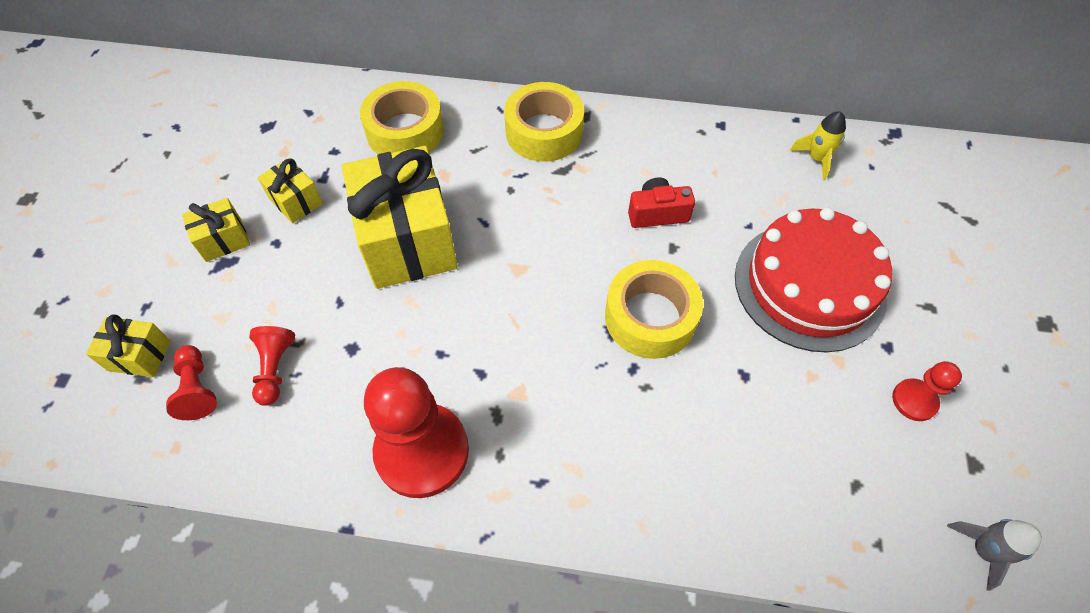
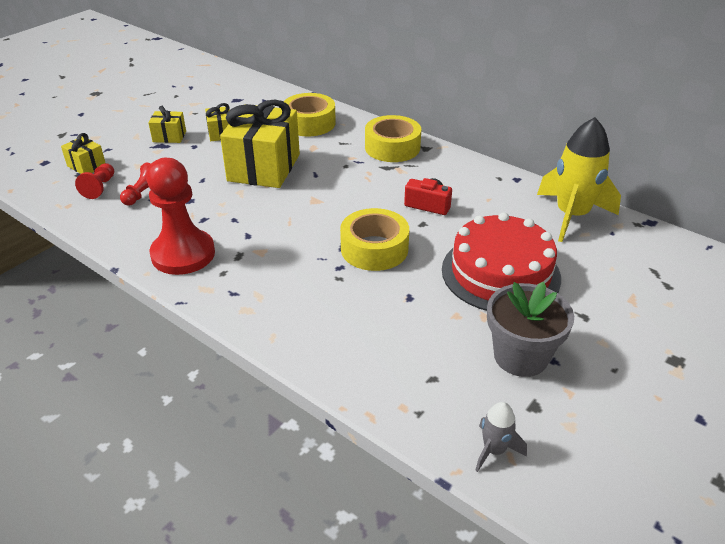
camera: 30 degrees right, 20 degrees down
yellow rocket [790,111,846,181] -> yellow rocket [537,117,621,242], size x2.12
red pawn [892,361,962,421] -> grey flower pot [487,282,574,377]

